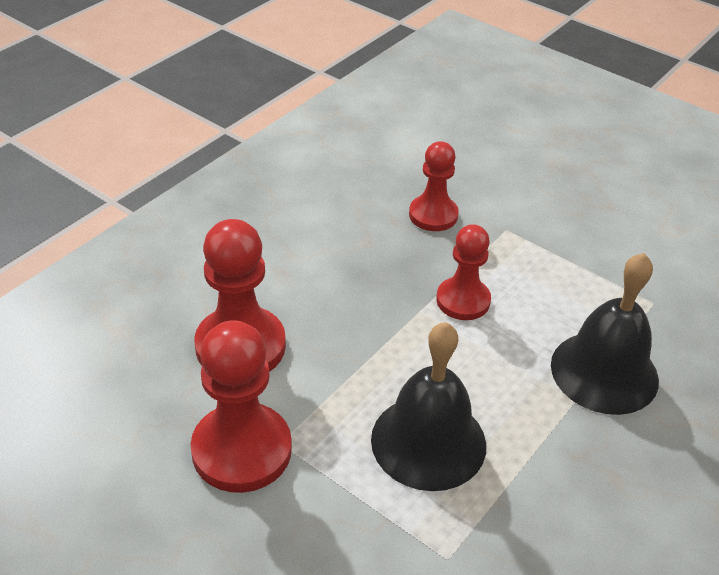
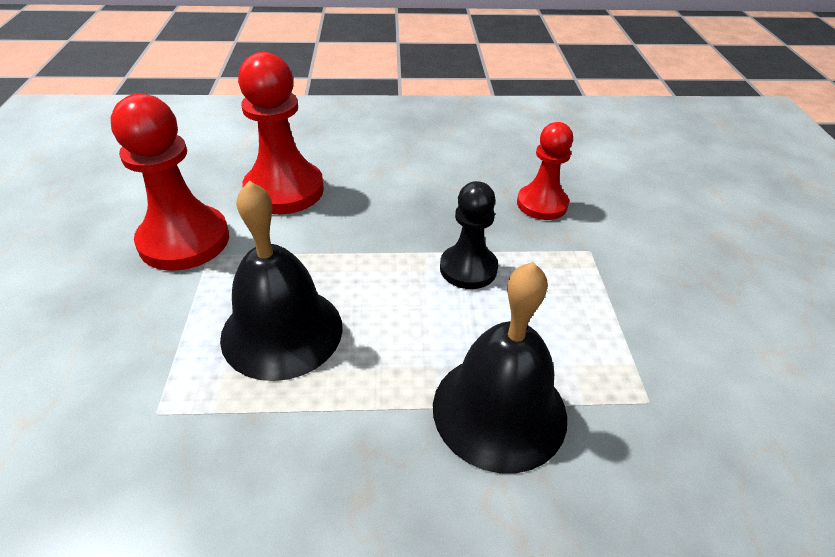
camera: 50 degrees right, 0 degrees up
red pawn [436,224,491,320] -> black pawn [440,181,498,289]

